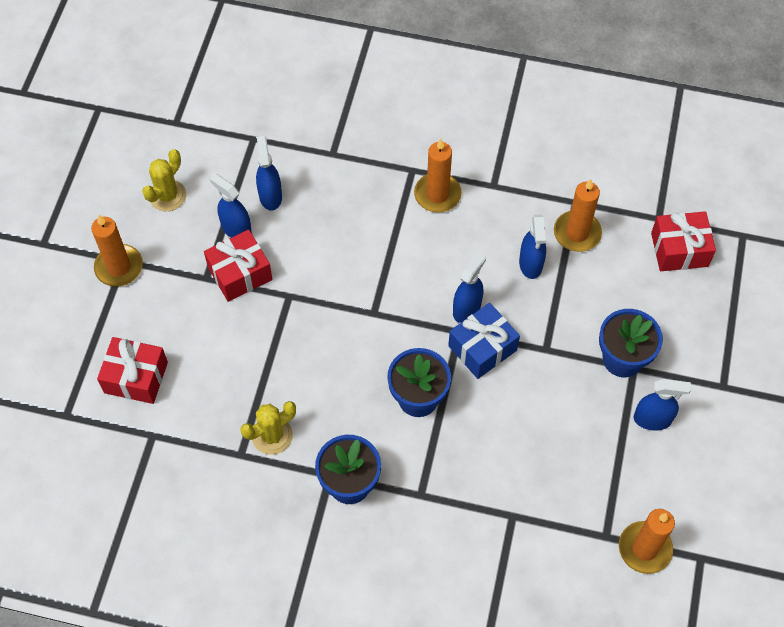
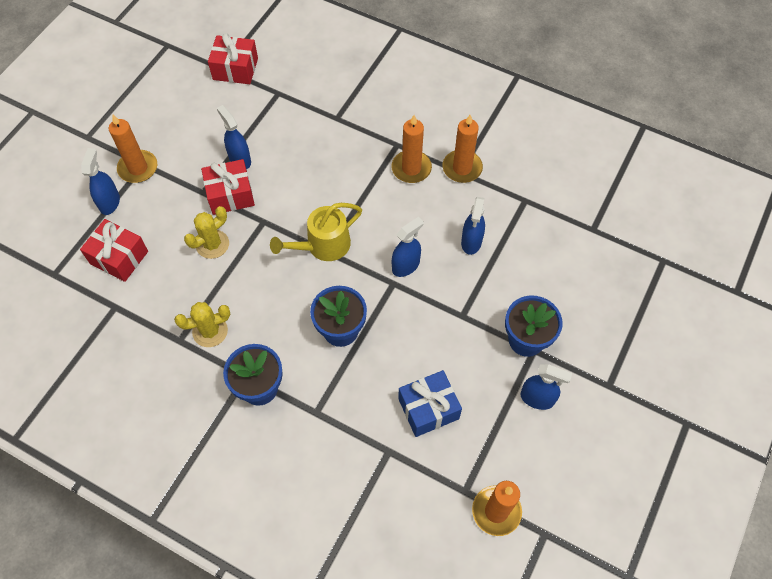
camera: 15 degrees right, 0 degrees up
yellow cactus [142,149,186,211] -> yellow cactus moved to [184,206,229,259]
blue spray bottle [256,136,282,210] -> blue spray bottle moved to [81,148,120,215]
blue gift [448,303,520,379] -> blue gift moved to [398,370,462,437]
orange candle [554,179,602,252] -> orange candle moved to [443,115,483,183]
red gift [651,211,716,271] -> red gift moved to [208,33,258,84]
none -> yellow watering can [270,203,362,261]

